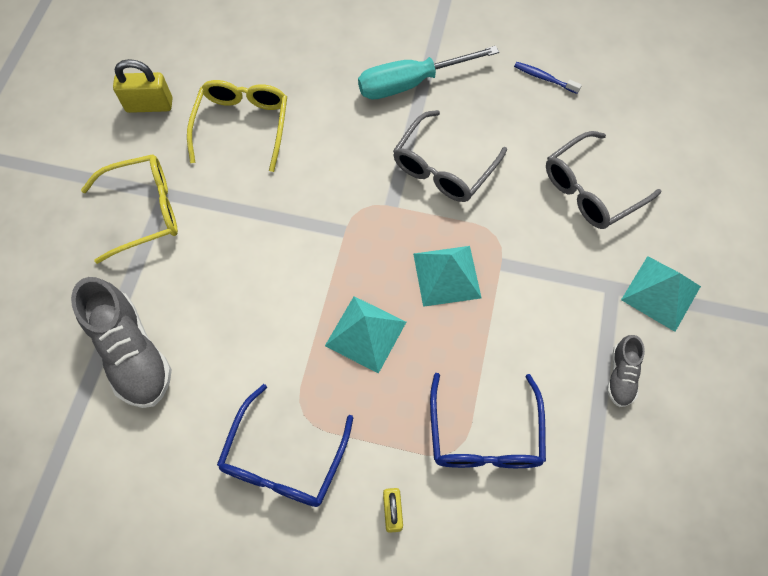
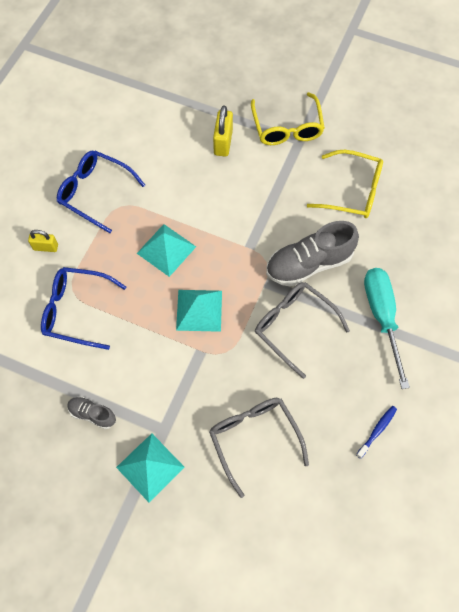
camera: 100 degrees right, 0 degrees up
grey shoe [71,277,172,408] -> grey shoe moved to [266,221,359,287]
yellow padlock [113,59,173,113] -> yellow padlock moved to [213,105,233,157]

